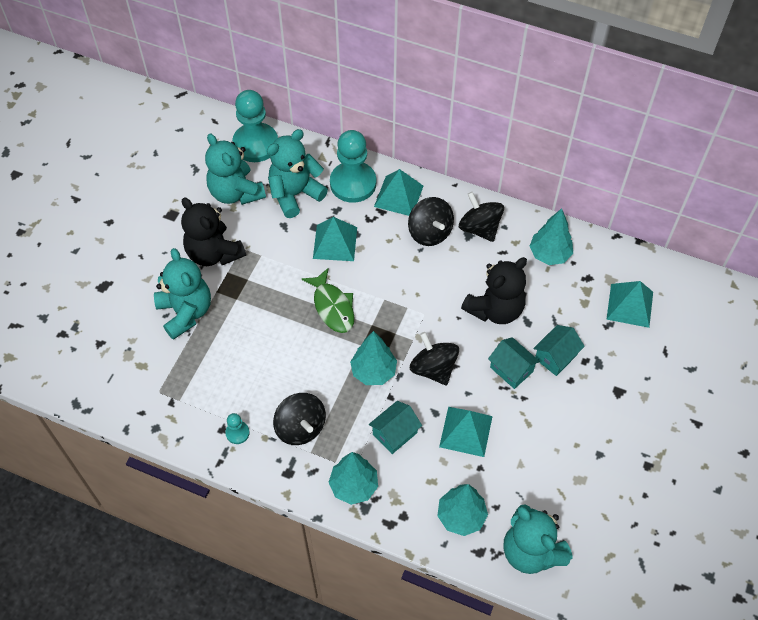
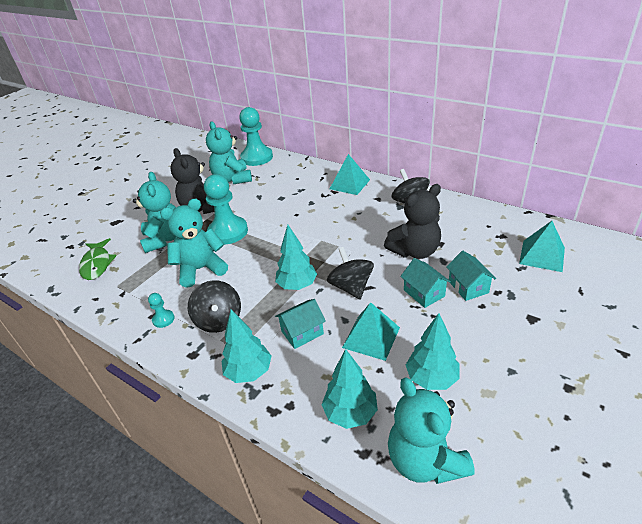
camera: 15 degrees right, 20 degrees down
turquoise teddy bear [267,129,328,218] -> turquoise teddy bear moved to [160,199,228,288]
green fish [301,268,354,333] -> green fish moved to [79,238,117,280]
turquoise pyramid [313,217,357,261] -> none
turquoise pawn [330,130,376,203] -> turquoise pawn moved to [204,174,248,244]
black spinning top [408,197,454,246] -> none
turquoise tree [530,208,573,265] -> turquoise tree moved to [406,313,459,390]
turquoise house [533,325,585,376] -> turquoise house turned 75 degrees counterclockwise [446,251,496,301]

